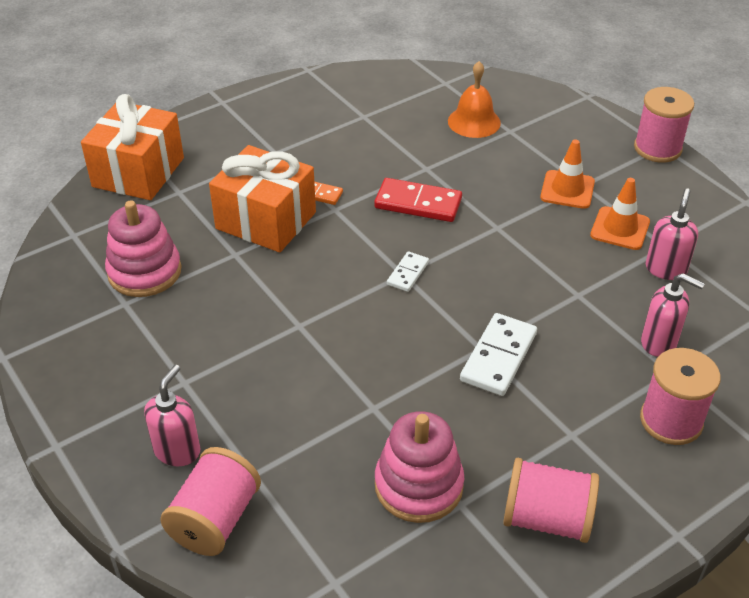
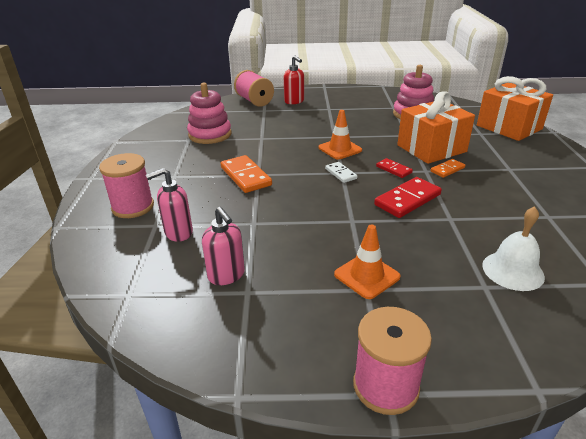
camera: 125 degrees right, 10 degrees down
pink soap dispenser [144,365,201,466] -> red soap dispenser [284,55,304,104]
orange bell [448,61,501,138] -> white bell [482,206,545,291]
white domino [460,313,537,396] -> orange domino [221,155,272,193]
pink spool [503,458,599,543] -> none
orange traffic cone [590,178,650,250] -> orange traffic cone moved to [318,110,362,160]
none -> red domino [376,158,413,178]

